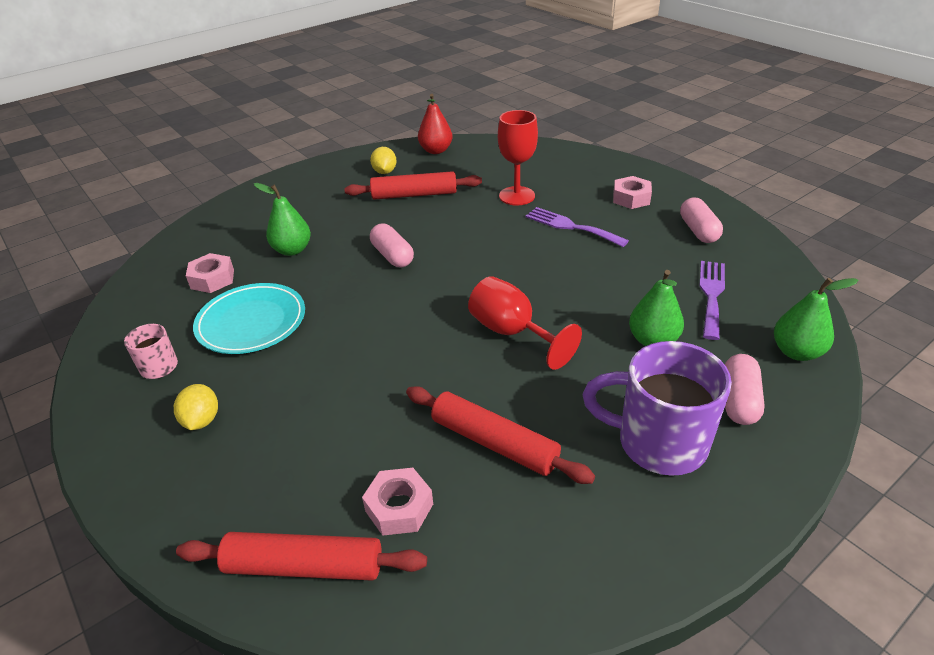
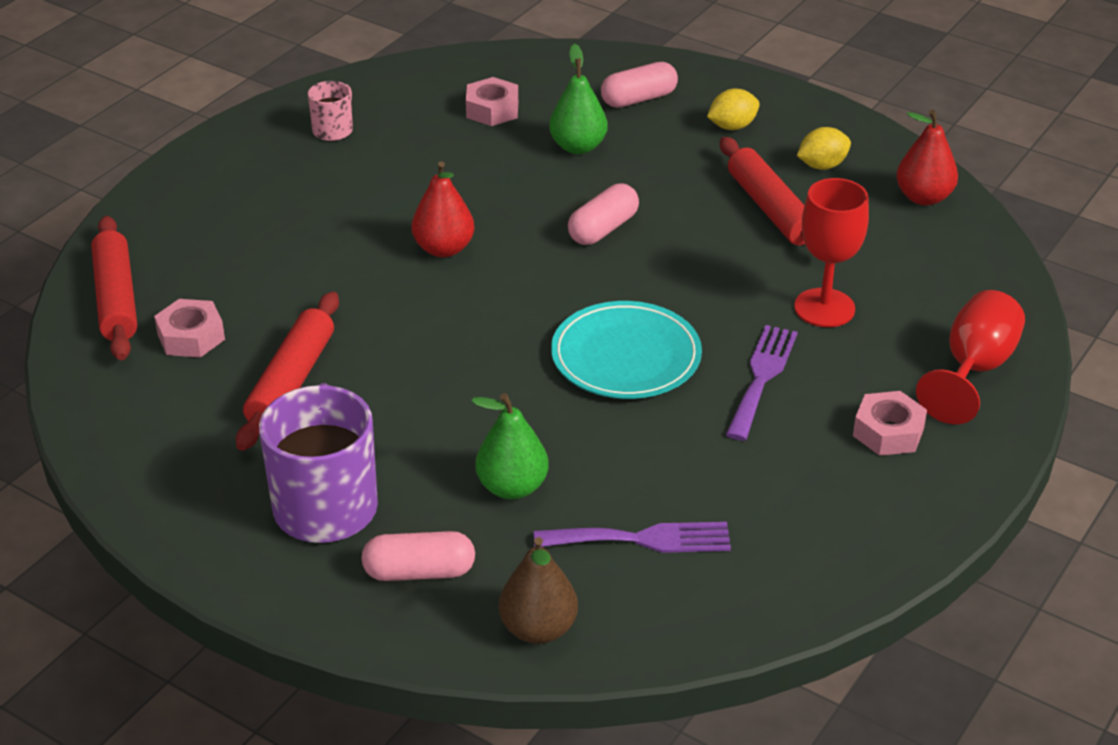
camera: 70 degrees right, 0 degrees up
yellow lemon [174,384,218,430] -> yellow lemon moved to [707,89,760,130]
turquoise plate [193,283,305,354] -> turquoise plate moved to [551,301,702,399]
red goblet [468,276,582,370] -> red goblet moved to [916,290,1025,424]
pink capsule [680,198,723,243] -> pink capsule moved to [601,62,678,108]
green pear [774,278,859,361] -> brown pear [499,537,578,644]
none -> red pear [412,161,475,257]

